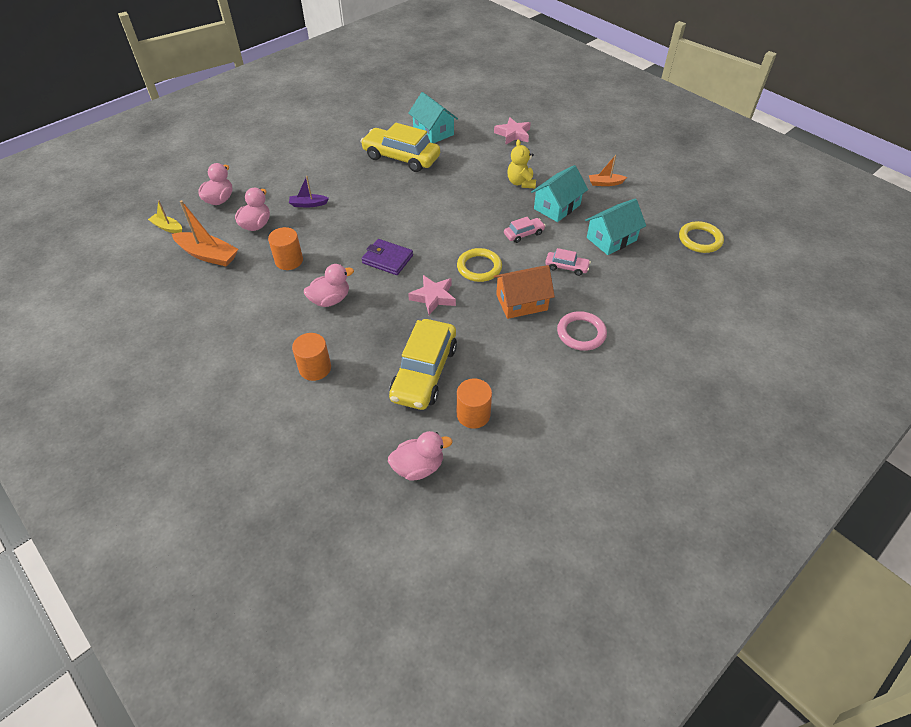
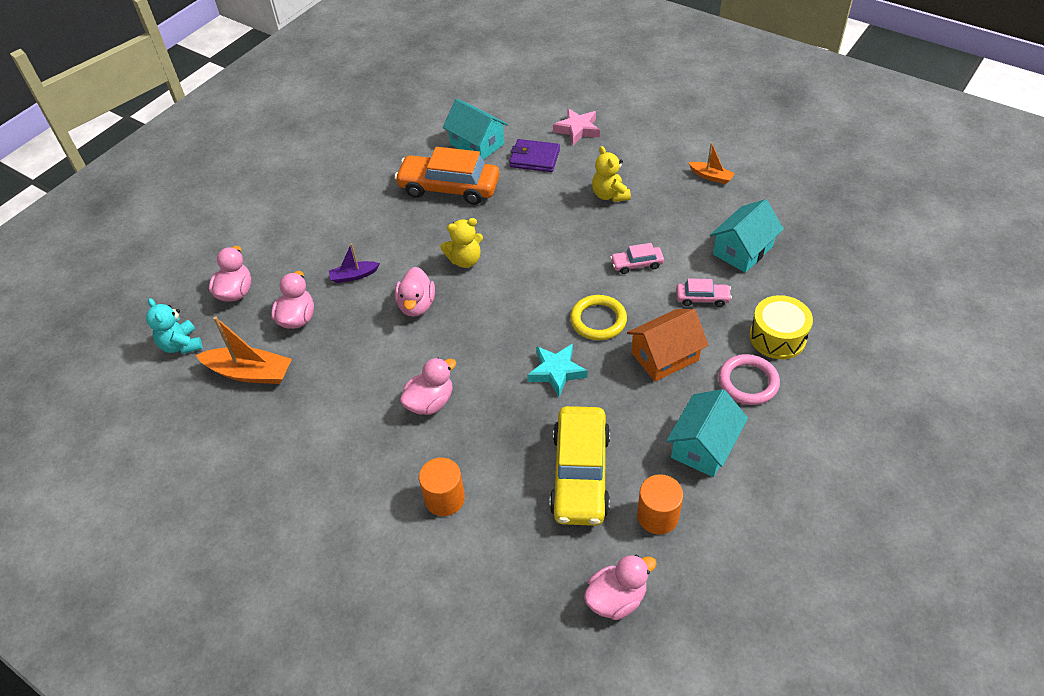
camera: 10 degrees left, 0 degrees up
yellow boat [148,200,182,233] -> turquoise teddy bear [146,298,203,354]
orange cylinder [268,227,303,270] -> none
yellow car [360,123,440,172] -> orange car [394,147,500,205]
purple wallet [362,239,413,275] -> purple wallet moved to [509,139,560,172]
pink star [408,275,456,315] -> turquoise star [527,344,588,397]
pink car [504,217,546,243] -> pink car turned 150 degrees counterclockwise [610,243,664,274]
turquoise house [531,165,588,222] -> turquoise house moved to [666,389,748,477]
orange boat [589,155,627,186] -> orange boat turned 135 degrees counterclockwise [688,143,735,184]
yellow ring [679,221,724,253] -> none
none -> pink duck [395,267,435,317]
none -> yellow teddy bear [440,218,483,268]
none -> yellow drum [749,295,813,359]

